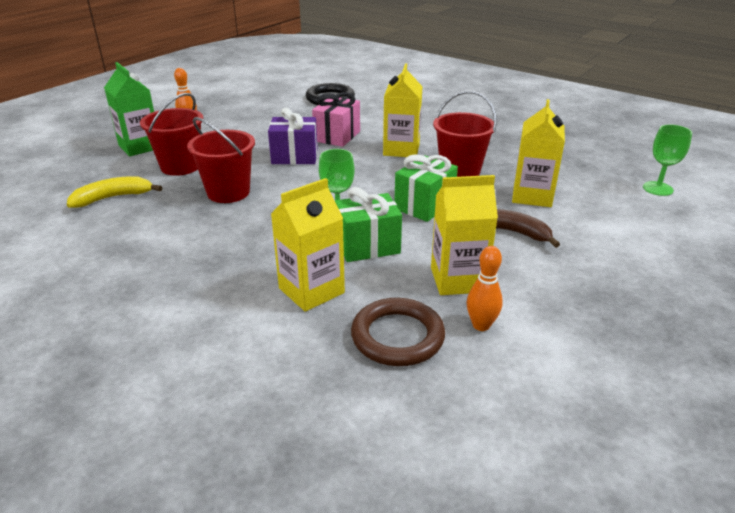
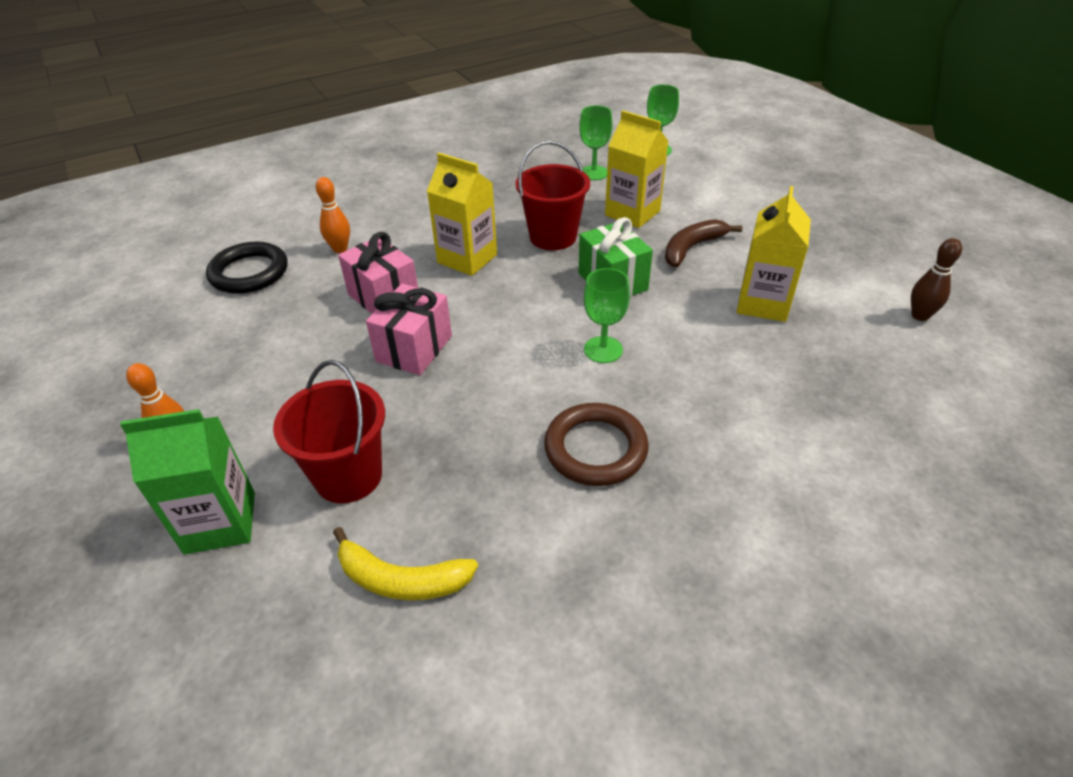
camera: 65 degrees left, 10 degrees up
yellow banana [67,176,162,208] -> yellow banana turned 75 degrees counterclockwise [333,527,478,600]
red bucket [187,117,255,203] -> none
purple gift [268,108,318,165] -> pink gift [366,284,452,375]
yellow carton [271,178,345,312] -> none
green gift [335,187,402,262] -> none
brown ring [351,298,445,366] -> brown ring moved to [544,403,649,486]
orange bowling pin [466,246,503,331] -> orange bowling pin moved to [316,177,350,253]
none -> green goblet [579,105,613,180]
none -> brown bowling pin [911,238,962,321]

